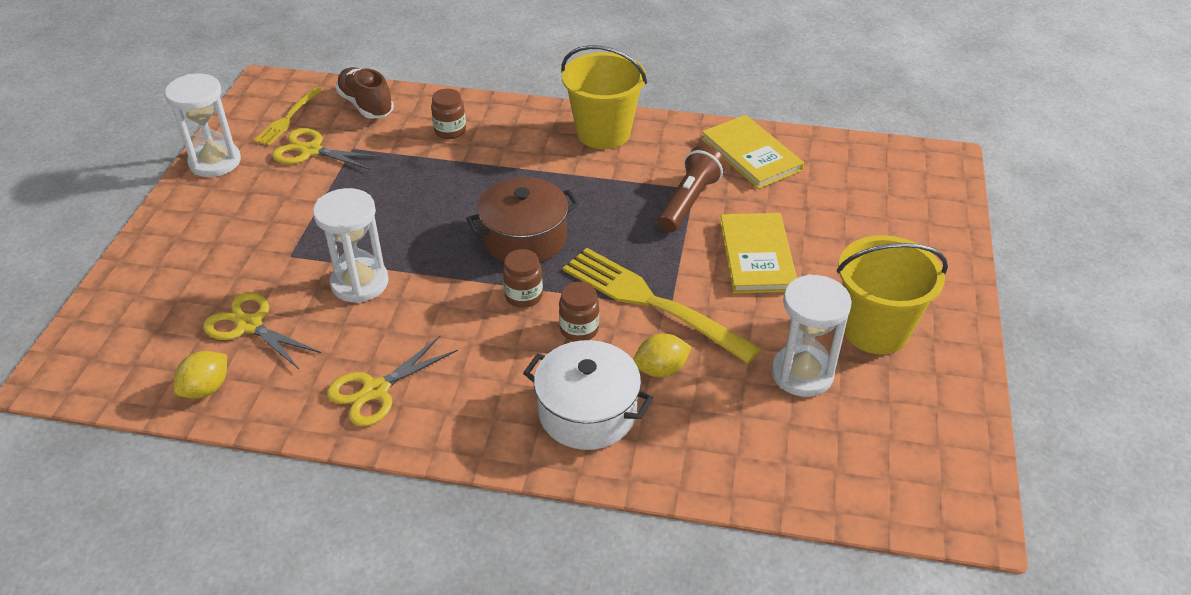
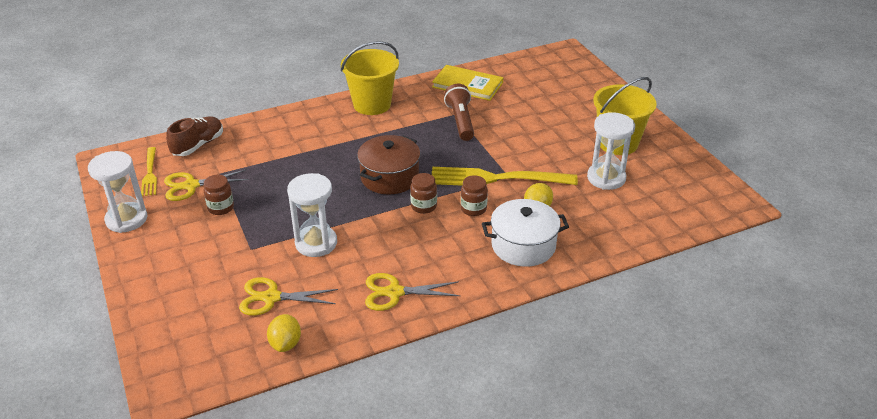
camera: 35 degrees left, 5 degrees down
yellow scissors [327,336,458,427] -> yellow scissors turned 75 degrees clockwise [365,273,460,311]
brown shoe [336,67,394,119] -> brown shoe turned 105 degrees clockwise [166,117,223,156]
brown jar [431,89,466,139] -> brown jar moved to [203,175,234,215]
yellow book [720,213,797,293] -> none

